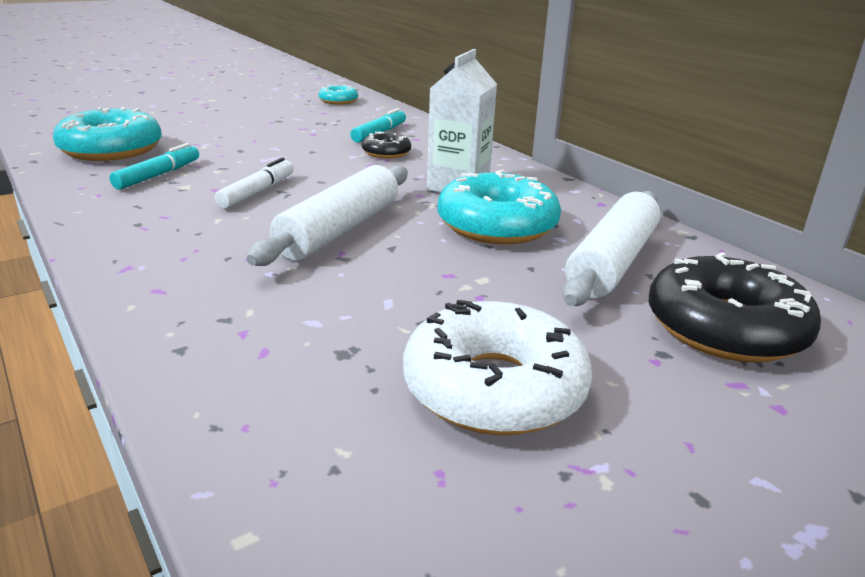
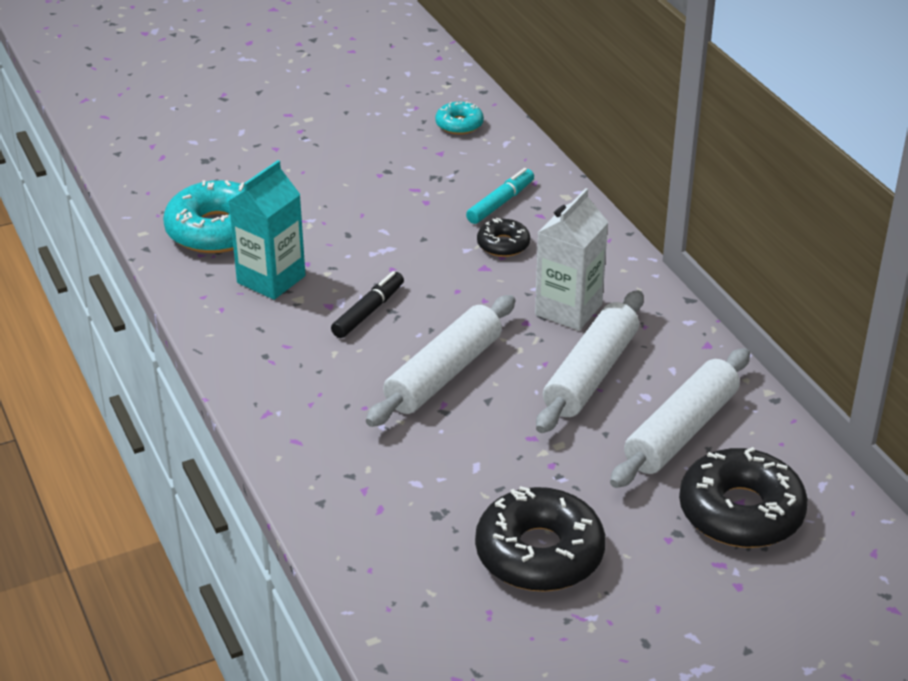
camera: 10 degrees right, 10 degrees up
turquoise marker [109,143,199,190] -> turquoise carton [229,160,306,300]
white marker [215,157,294,208] -> black marker [331,271,404,338]
white donut [403,300,592,435] -> black donut [475,486,605,592]
turquoise donut [438,170,561,244] -> white rolling pin [536,290,644,433]

